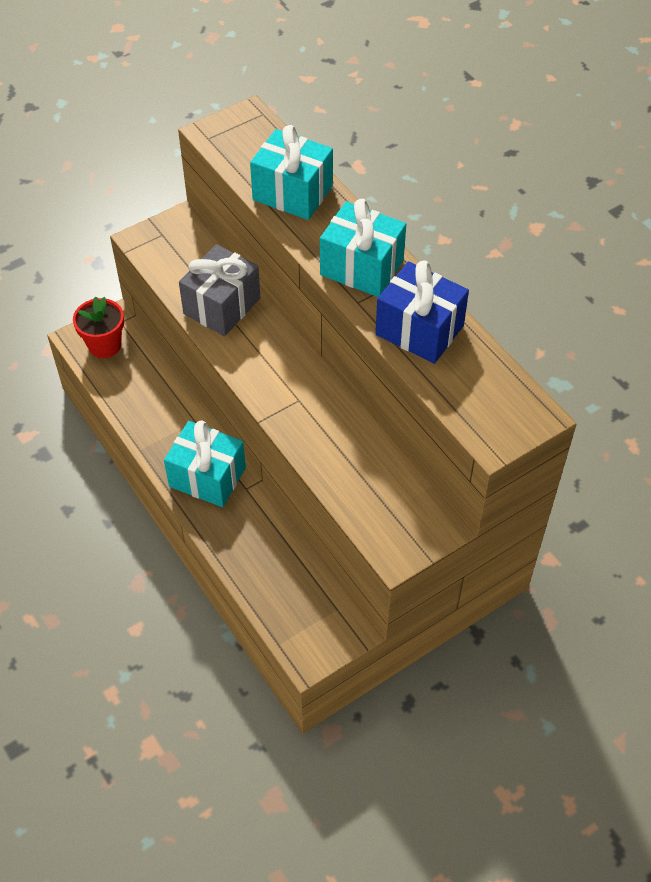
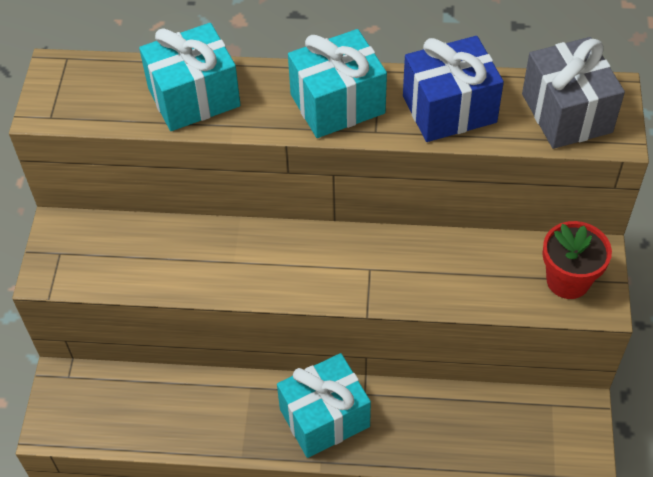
camera: 50 degrees left, 0 degrees up
red flower pot [73,296,124,358] -> red flower pot moved to [542,221,612,299]
grey gift [179,244,260,336] -> grey gift moved to [522,37,625,149]

